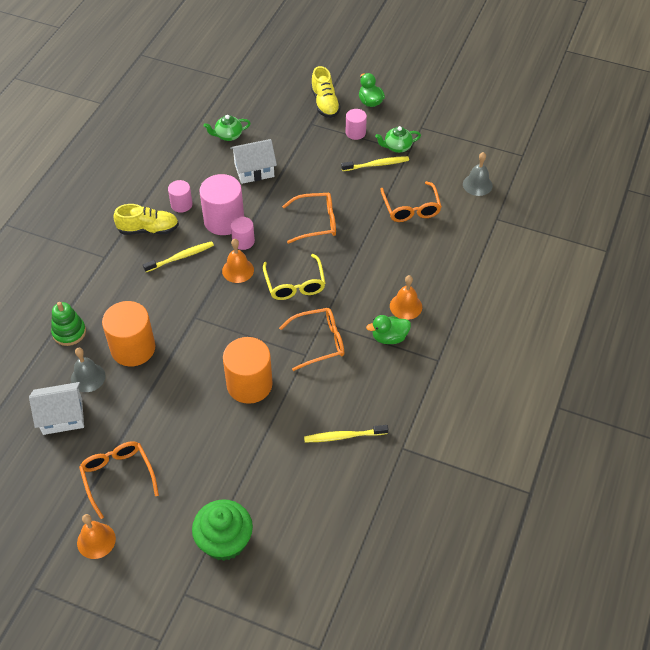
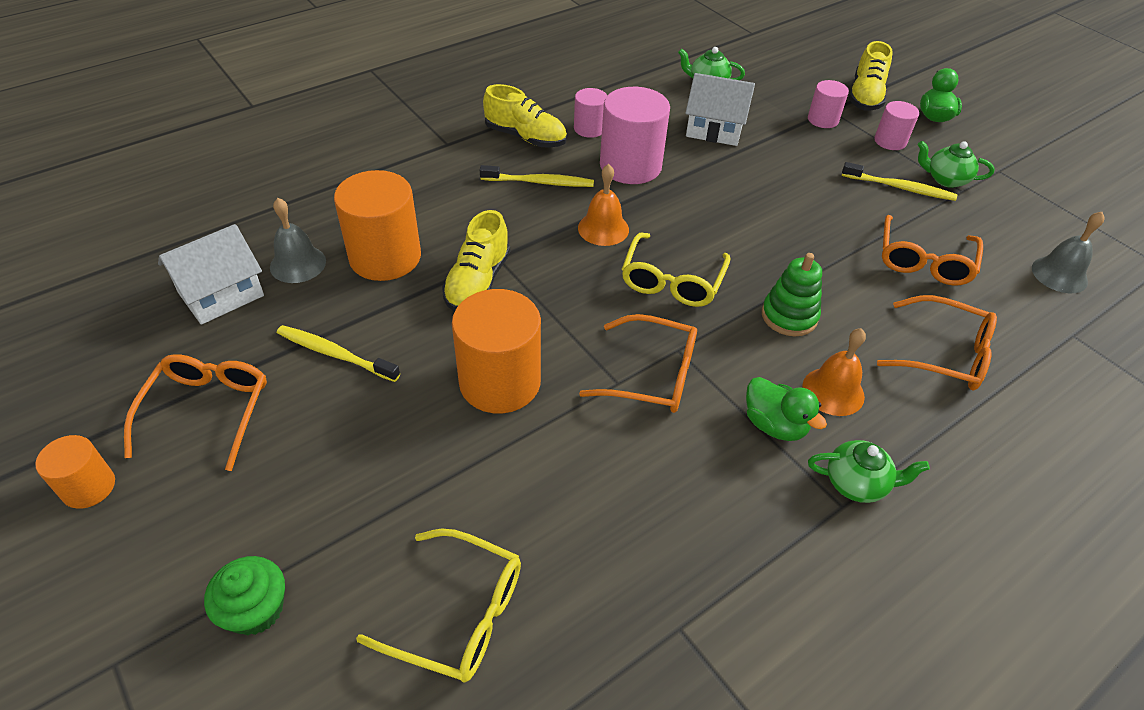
camera: 30 degrees right, 5 degrees down
white house [29,382,84,435] -> white house turned 60 degrees counterclockwise [158,224,264,325]
green stacking toy [51,302,86,346] -> green stacking toy moved to [762,253,822,336]
orange bell [77,514,116,559] -> orange cylinder [35,435,115,509]
green cupcake [192,499,253,561] -> green cupcake [204,556,285,635], size x0.63
pink cylinder [231,217,255,250] -> pink cylinder moved to [808,80,849,128]
orange glasses [282,193,336,244] -> orange glasses moved to [877,295,997,390]
yellow toothbrush [304,425,388,442] -> yellow toothbrush moved to [277,325,400,382]
green duck [366,315,411,344] -> green duck turned 150 degrees counterclockwise [746,377,827,441]
none -> yellow glasses [356,529,521,682]
none -> yellow shoe [442,210,510,311]
none -> green teapot [808,440,930,503]

